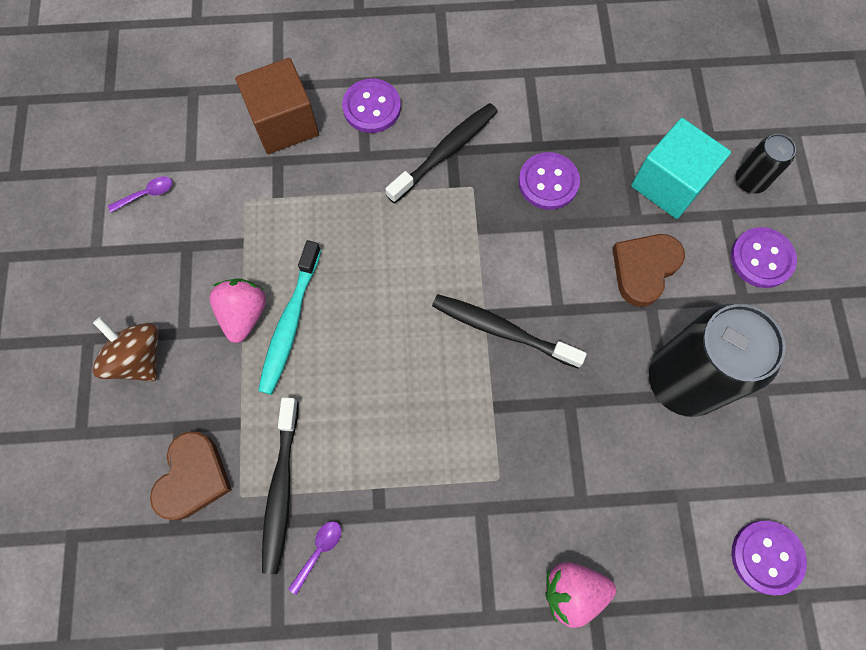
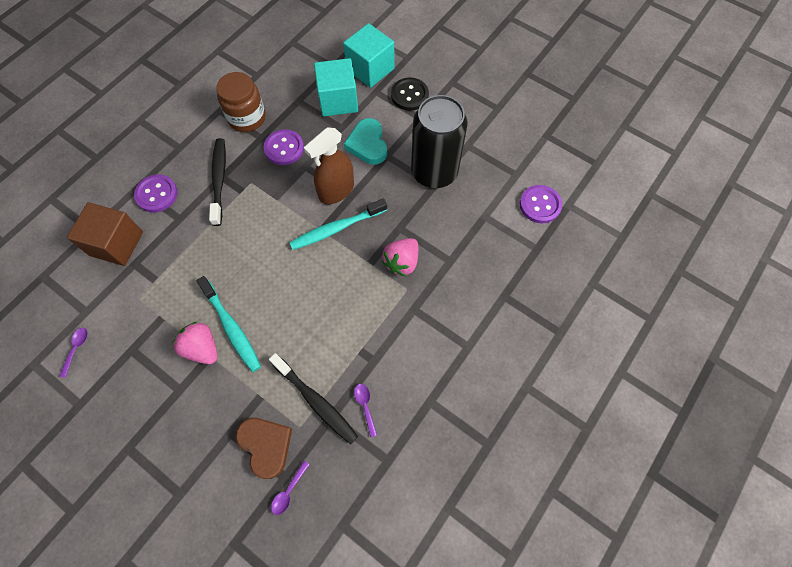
camera: 50 degrees left, 5 degrees down
brown spinning top [92,317,159,381] -> none
black toothbrush [432,294,587,368] -> turquoise toothbrush [289,198,387,250]
pink strawberry [545,562,616,628] -> pink strawberry moved to [382,238,418,277]
brown heart [612,234,685,307] -> turquoise heart [344,118,387,165]
purple button [731,227,797,288] -> black button [391,78,429,111]
black can [736,134,796,194] -> turquoise cube [343,23,394,88]
none -> brown jar [216,72,266,132]
none -> purple spoon [271,461,310,515]
none -> brown spray bottle [304,127,354,204]

